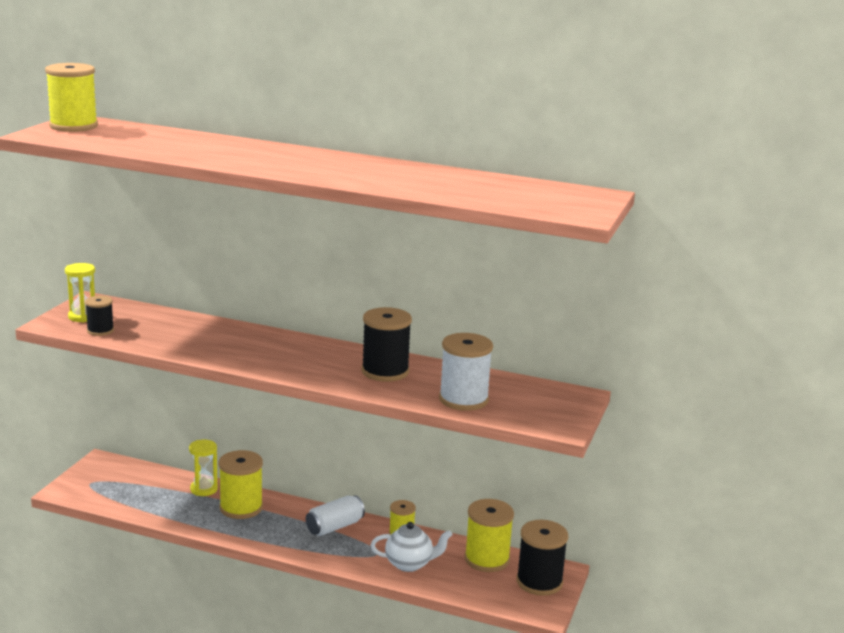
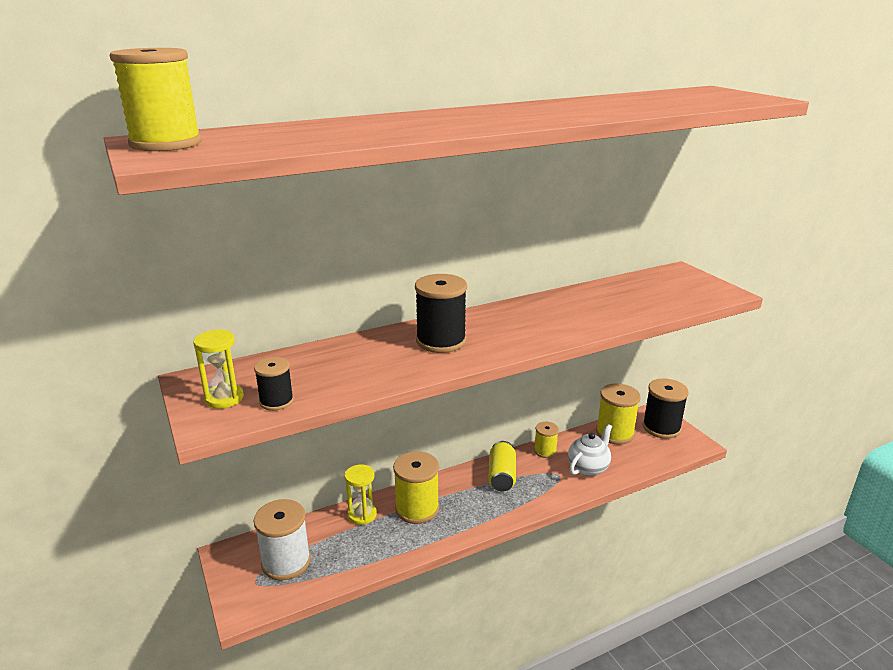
camera: 45 degrees left, 5 degrees up
white can [306,495,365,536] -> yellow can [488,441,516,492]
black spool [361,307,412,382] -> black spool moved to [415,274,467,353]
white spool [439,333,493,411] -> white spool moved to [254,499,311,581]

